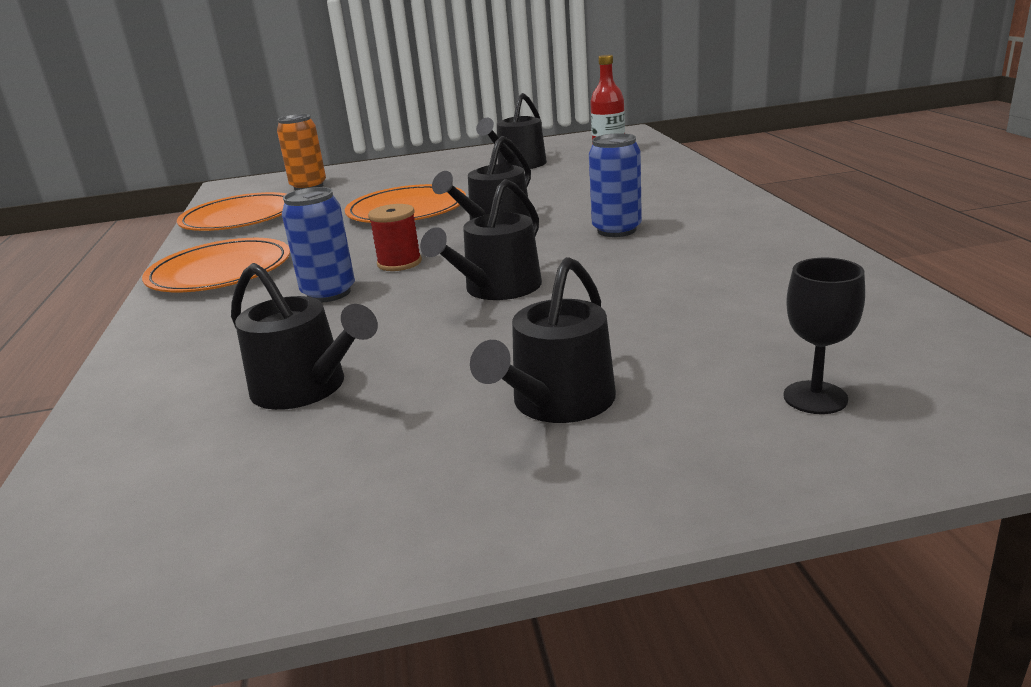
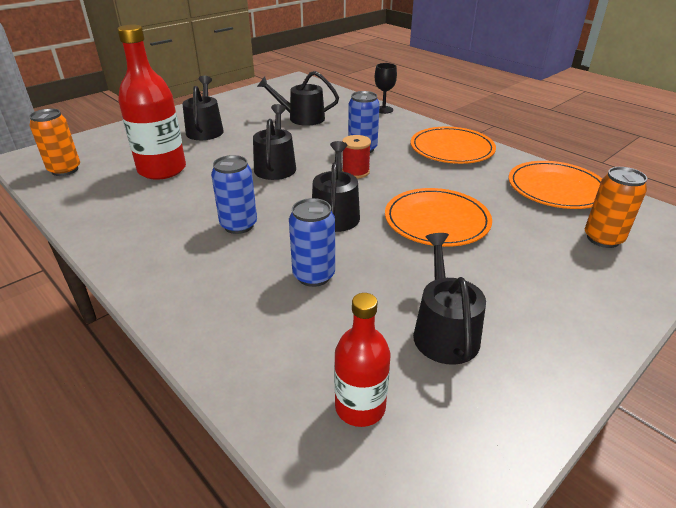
camera: 145 degrees right, 10 degrees up
black goblet [784,258,865,414] -> black goblet moved to [375,63,397,114]
none -> orange can [29,109,80,176]
none -> red bottle [117,25,186,180]
none -> blue can [289,198,335,287]

